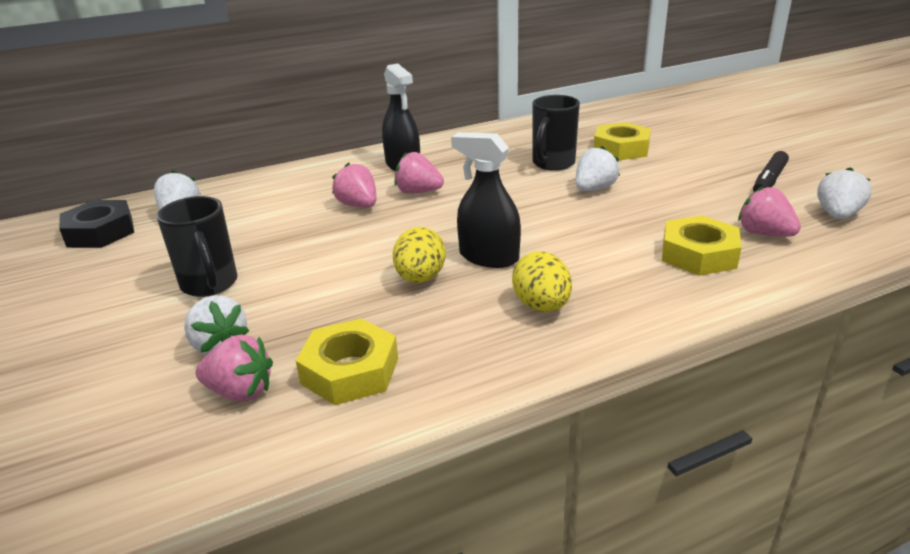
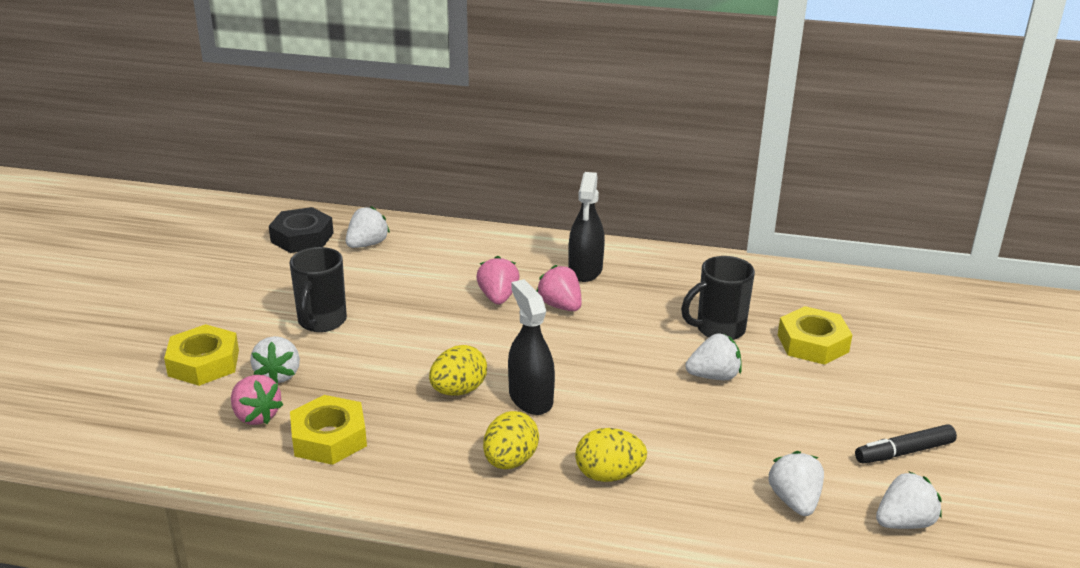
camera: 35 degrees right, 0 degrees up
yellow nut [662,215,742,276] -> yellow nut moved to [164,324,239,386]
pink strawberry [738,186,801,237] -> white strawberry [768,451,824,516]
none -> yellow egg [575,428,647,482]

